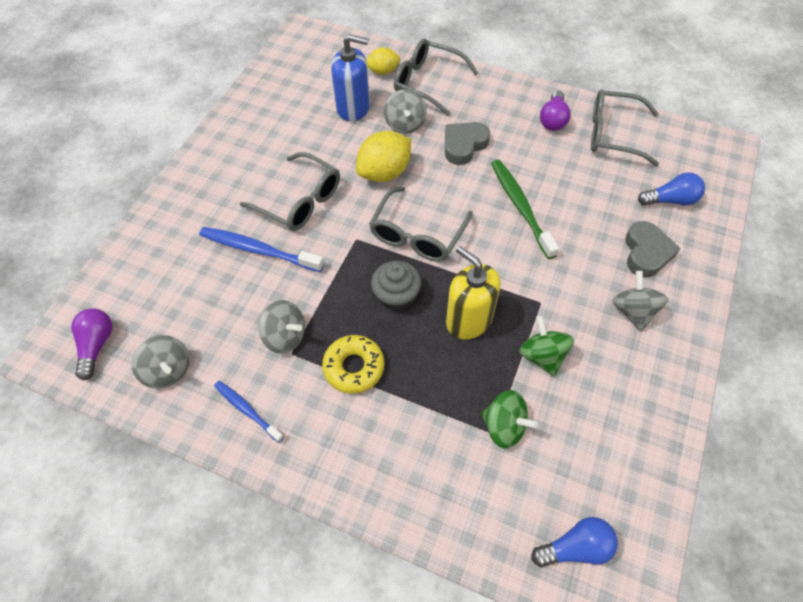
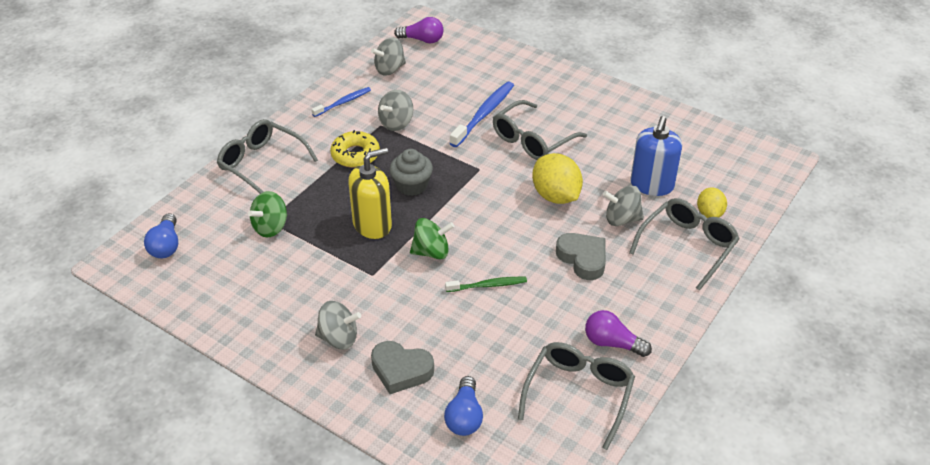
camera: 100 degrees right, 15 degrees down
grey glasses [369,187,473,262] -> grey glasses moved to [217,119,318,194]
green toothbrush [491,160,559,259] -> green toothbrush [445,277,527,292], size x0.60
green spinning top [520,316,574,376] -> green spinning top moved to [410,218,455,259]

